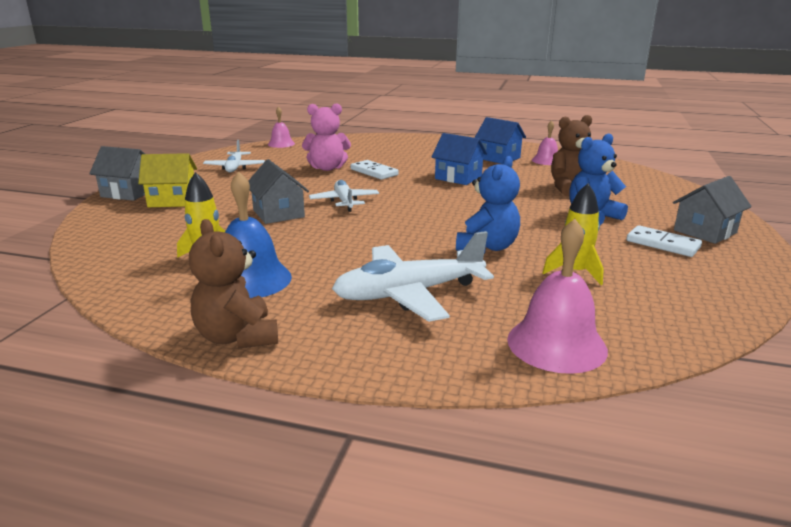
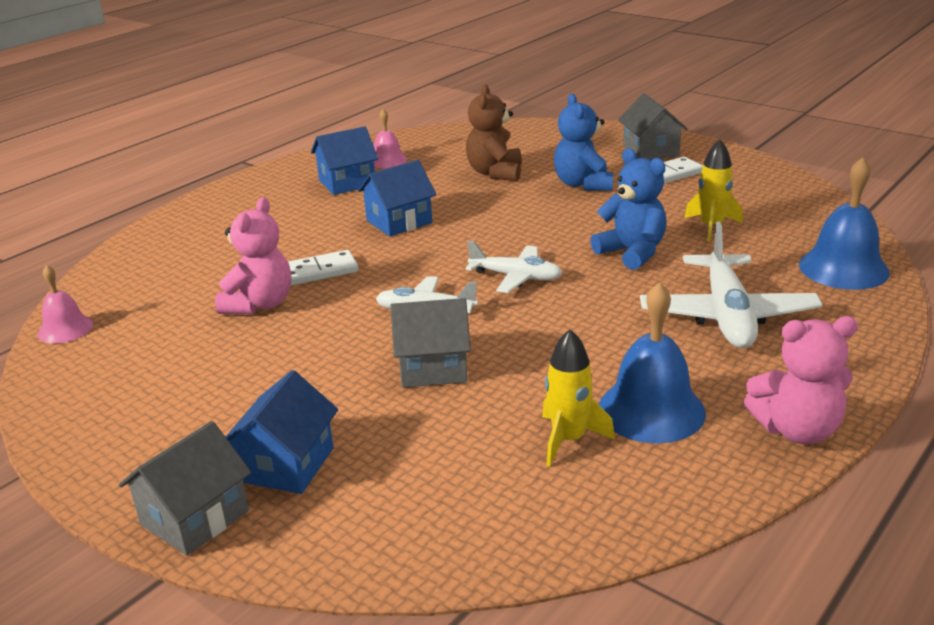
camera: 65 degrees left, 5 degrees up
yellow house [138,153,197,207] -> blue house [226,370,338,494]
brown teddy bear [189,219,278,348] -> pink teddy bear [743,316,858,444]
white plane [203,140,265,172] -> white plane moved to [465,241,562,293]
pink bell [507,219,608,374] -> blue bell [799,157,890,290]

